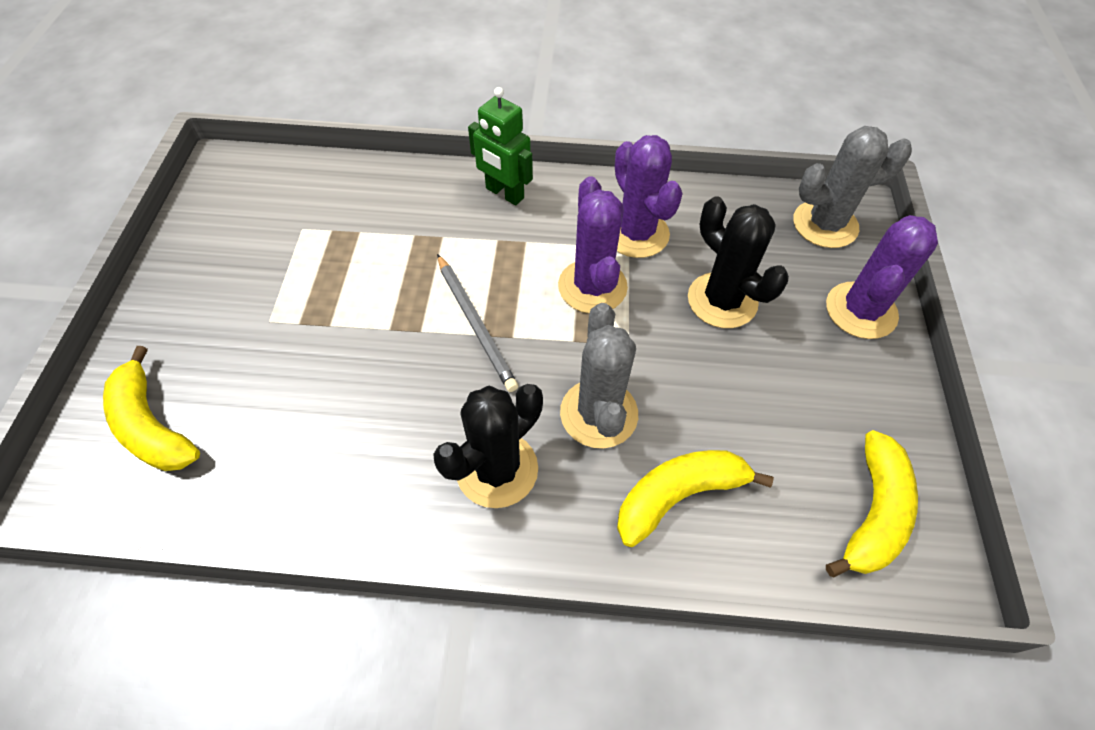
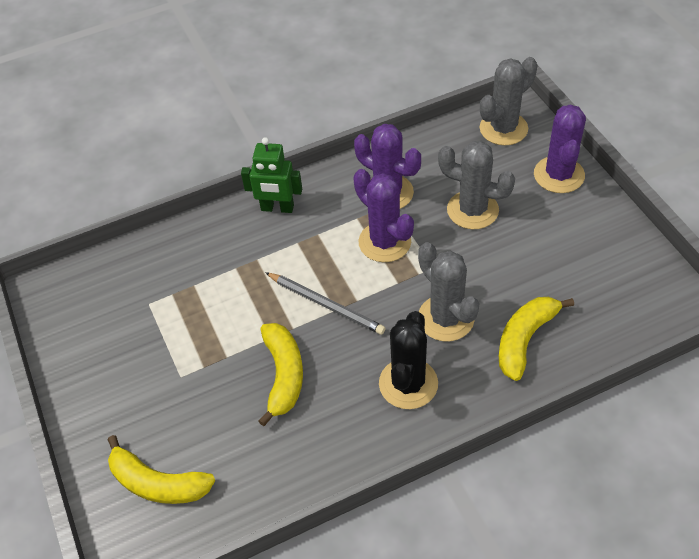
camera: 25 degrees left, 5 degrees down
black cactus [688,196,789,328] -> grey cactus [438,141,515,229]
yellow banana [826,430,918,578] -> yellow banana moved to [258,323,303,426]

